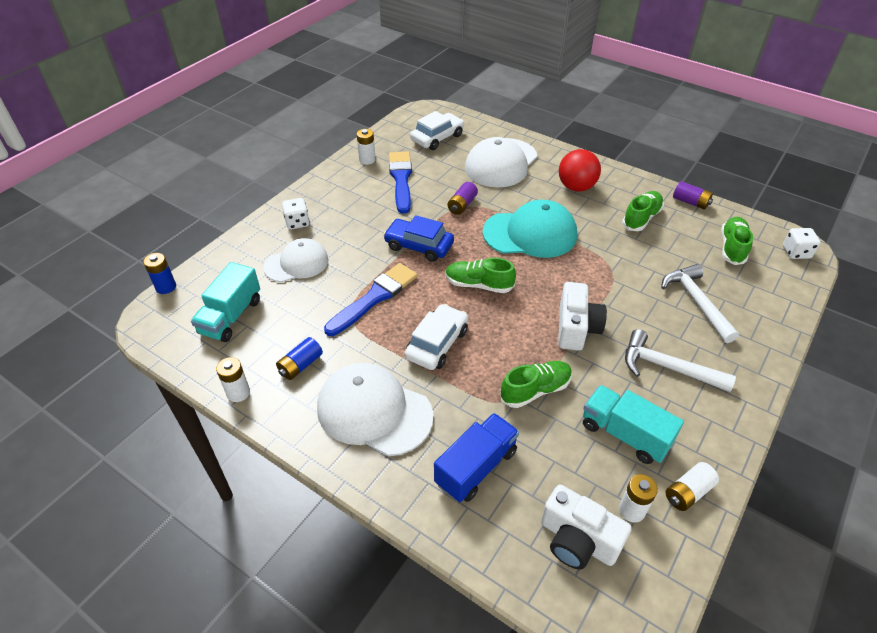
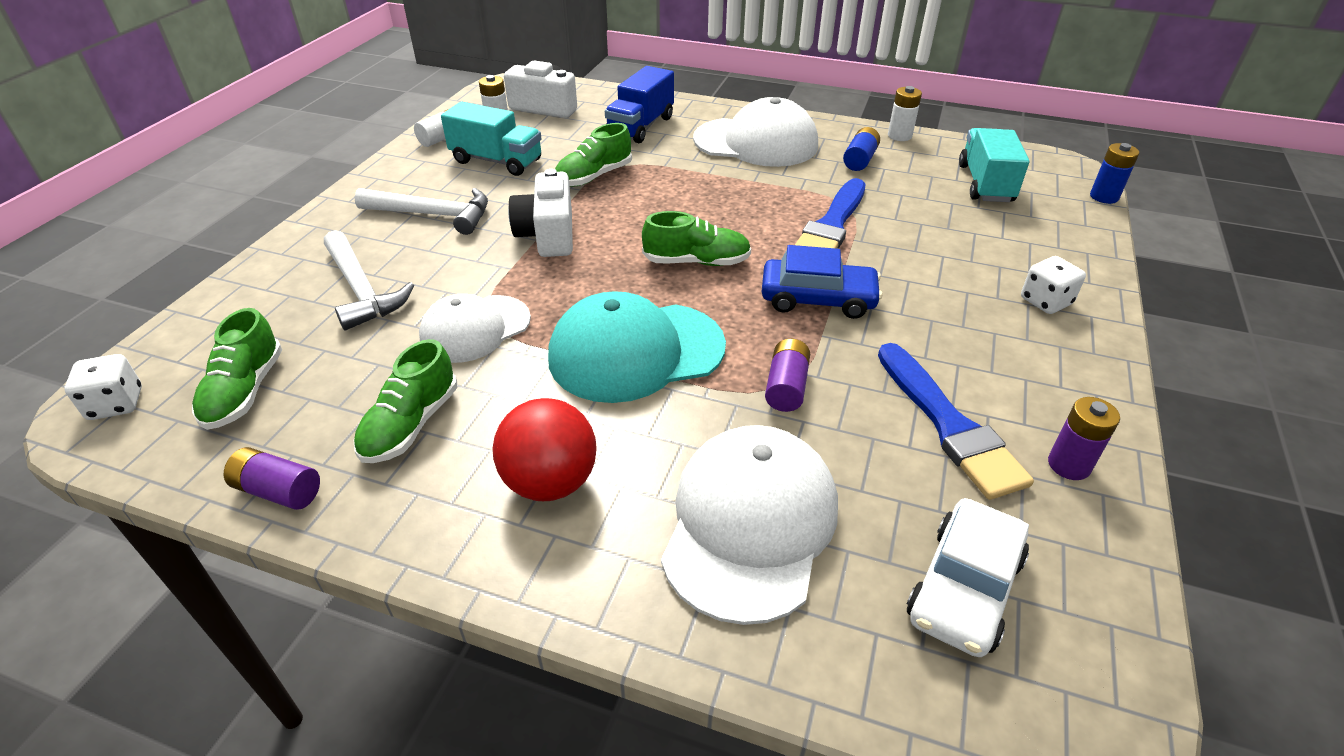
camera: 165 degrees right, 5 degrees down
white cap [263,238,329,282] -> white cap moved to [419,294,531,363]
white battery [356,129,376,165] -> purple battery [1048,397,1120,480]
white car [404,304,468,370] -> none

